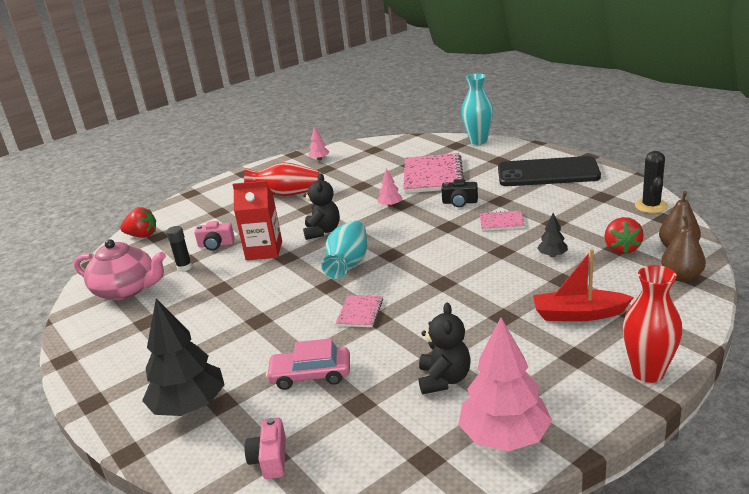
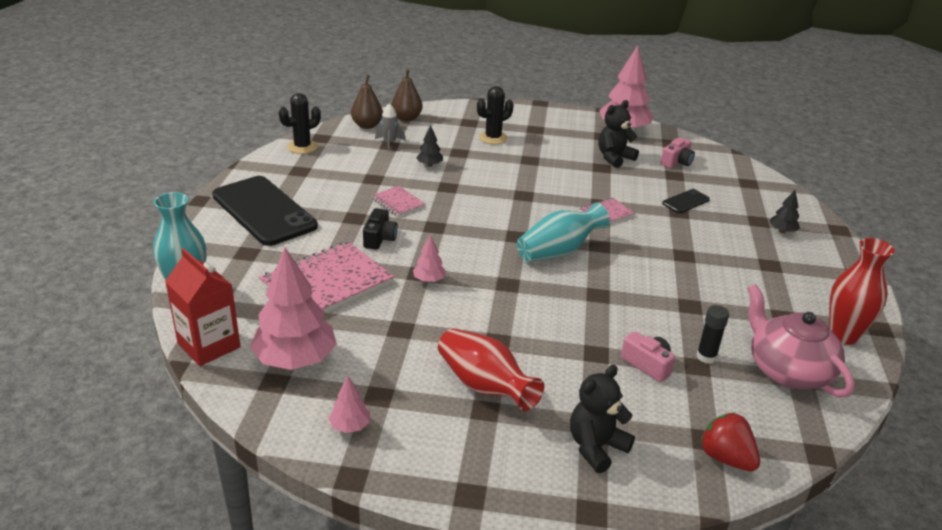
camera: 140 degrees left, 5 degrees up
black tree [142,299,225,416] -> black tree [769,190,800,233], size x0.46
red carton [233,180,282,260] -> red carton moved to [165,248,241,366]
pink camera [244,418,286,479] -> pink camera moved to [661,138,695,168]
pink car [266,338,350,390] -> black phone [662,189,710,213]
black teddy bear [303,173,340,240] -> black teddy bear moved to [570,365,635,473]
black camera [441,179,478,207] -> black camera turned 45 degrees clockwise [363,208,398,250]
red boat [533,249,634,321] -> black cactus [477,86,514,144]
red strawberry [604,217,644,254] -> grey rocket [375,103,406,152]
red vase [623,265,682,383] -> red vase moved to [829,238,895,345]
none -> pink tree [250,247,337,370]

